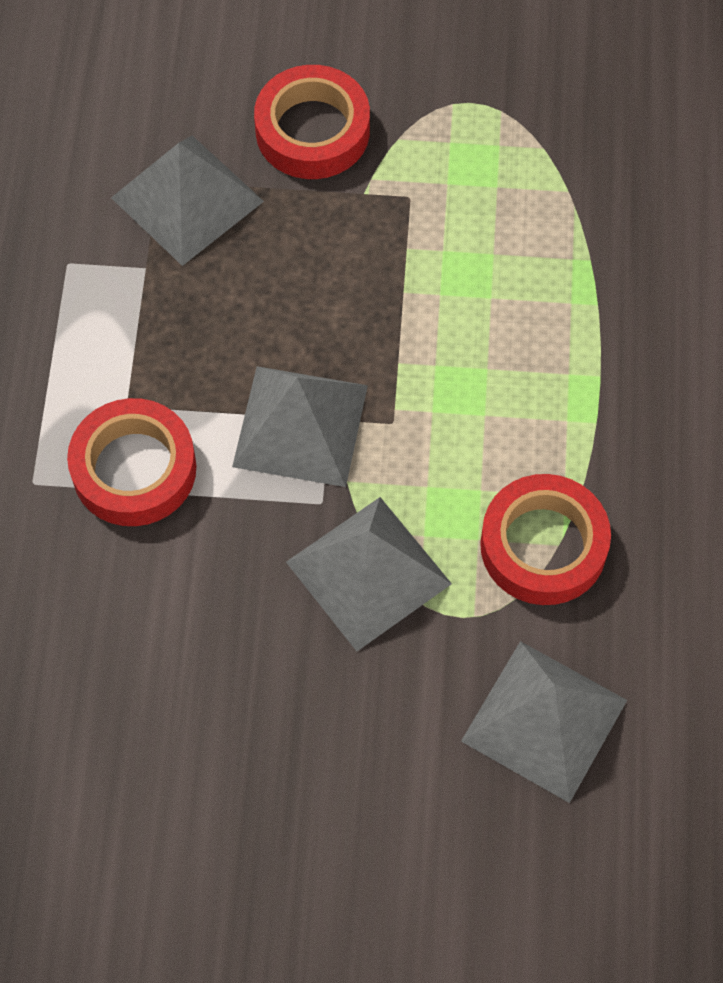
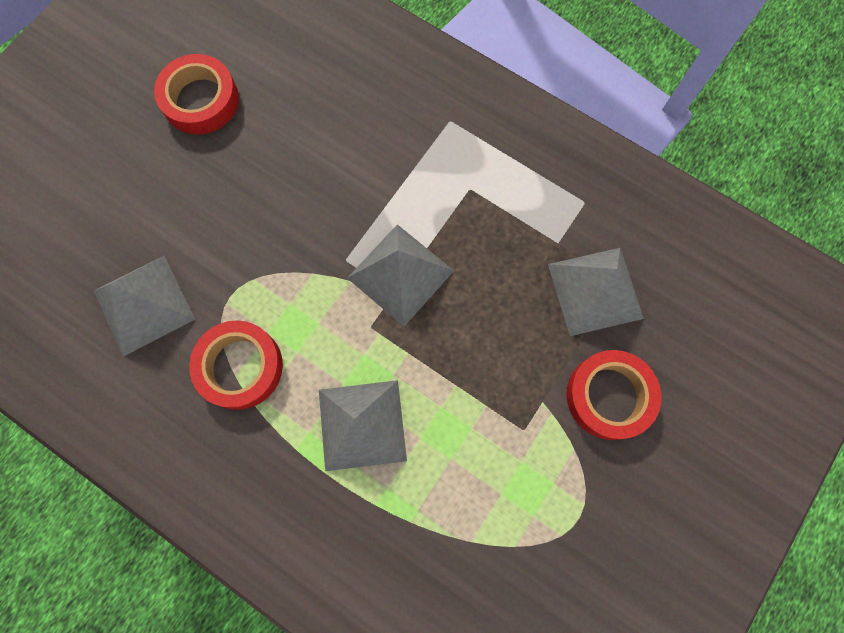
camera: 120 degrees right, 10 degrees up
red tape [67,398,197,526] -> red tape moved to [154,54,239,135]
grey pyramid [286,497,452,651] -> grey pyramid moved to [319,380,407,471]

